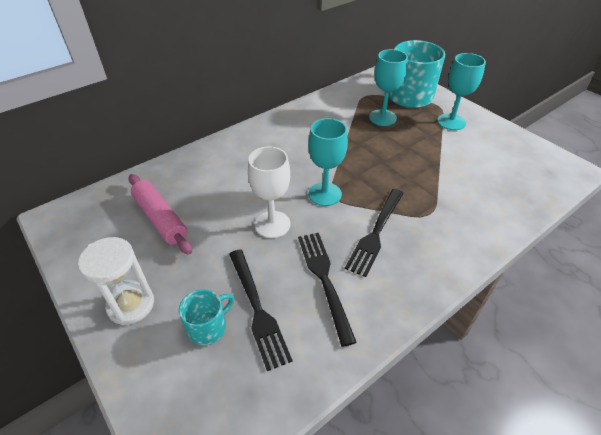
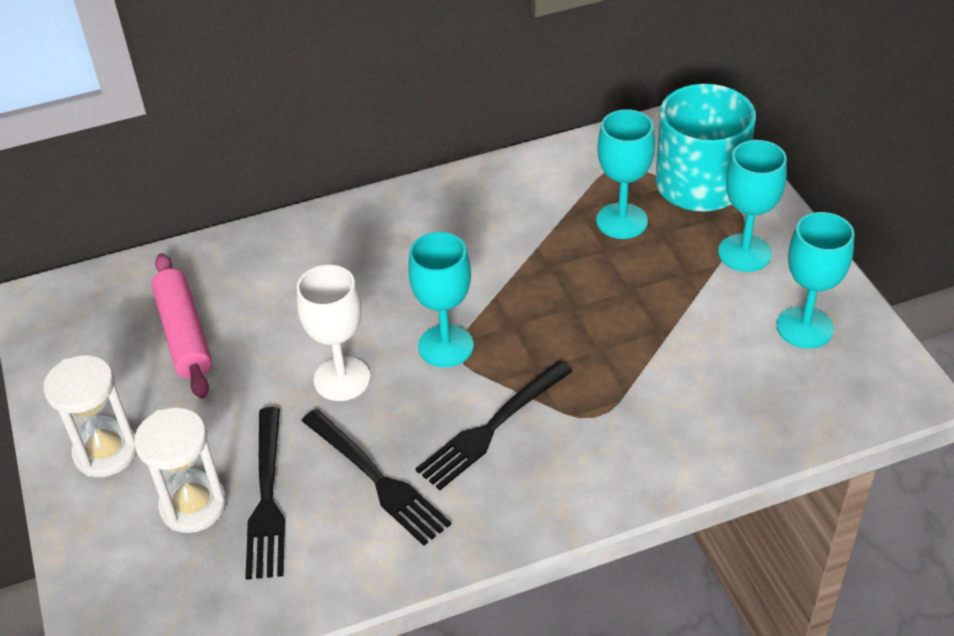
camera: 20 degrees right, 0 degrees up
turquoise mug [179,289,234,345] -> white hourglass [134,407,227,533]
black fork [298,233,357,347] -> black fork turned 135 degrees clockwise [301,409,451,546]
none -> turquoise goblet [777,212,855,349]

